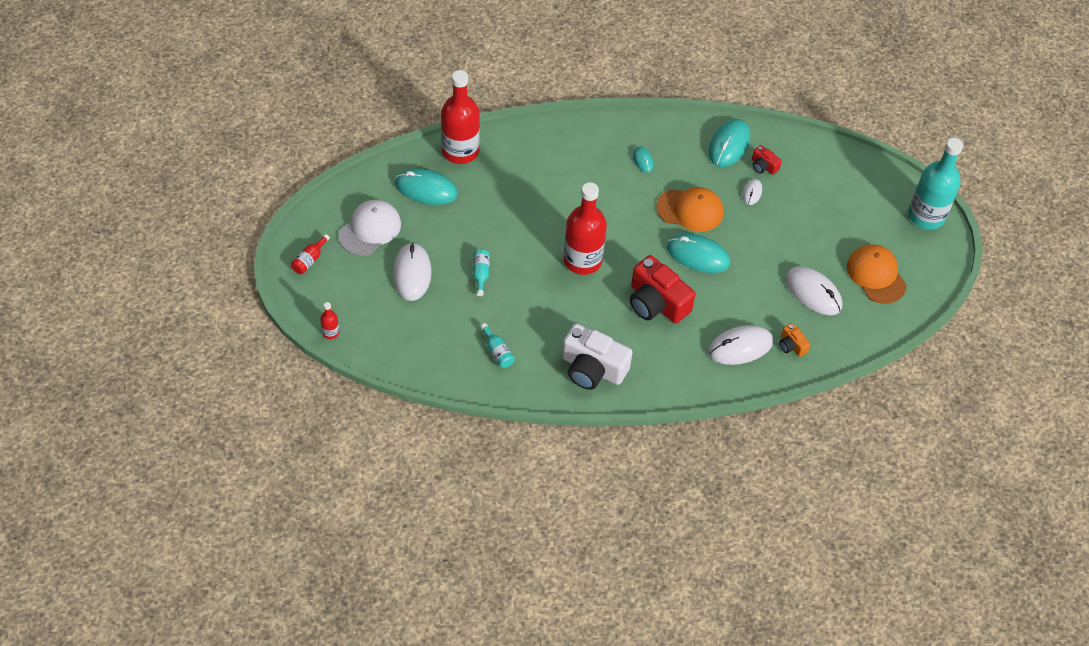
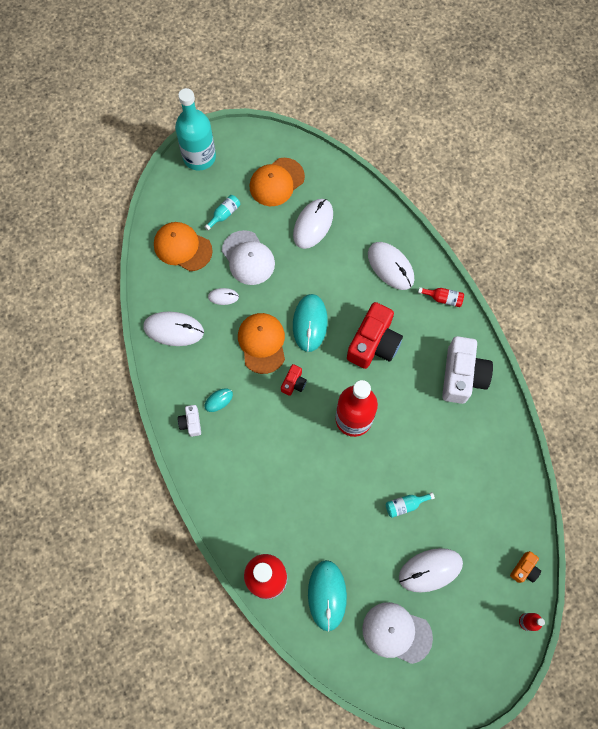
camera: 105 degrees left, 15 degrees up
red bottle [291,234,330,274] -> red bottle moved to [418,287,464,307]
turquoise bottle [481,323,515,368] -> turquoise bottle moved to [204,195,240,231]
turquoise mouse [709,119,750,167] -> white mouse [144,311,204,346]
red camera [752,145,782,175] -> red camera moved to [281,364,307,396]
orange camera [779,323,811,357] -> orange camera moved to [510,551,541,583]
none -> orange cap [154,222,213,271]
none -> white camera [178,405,201,437]
none -> white cap [222,230,275,285]

